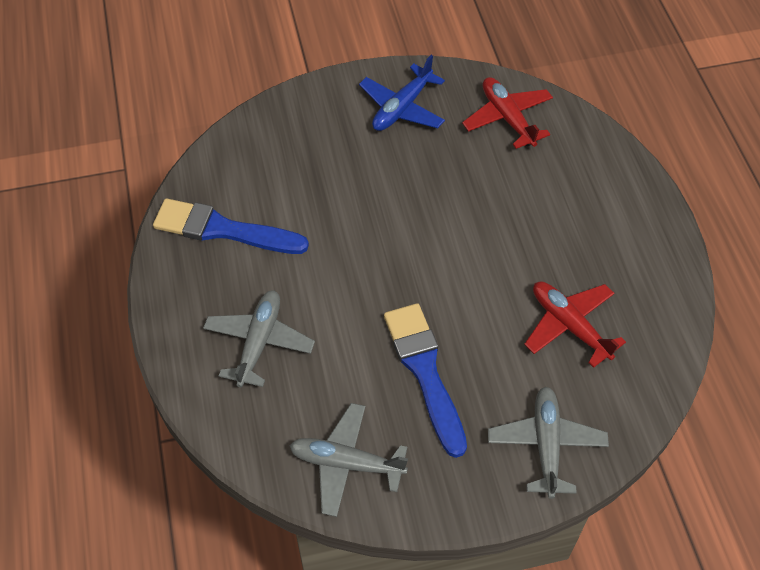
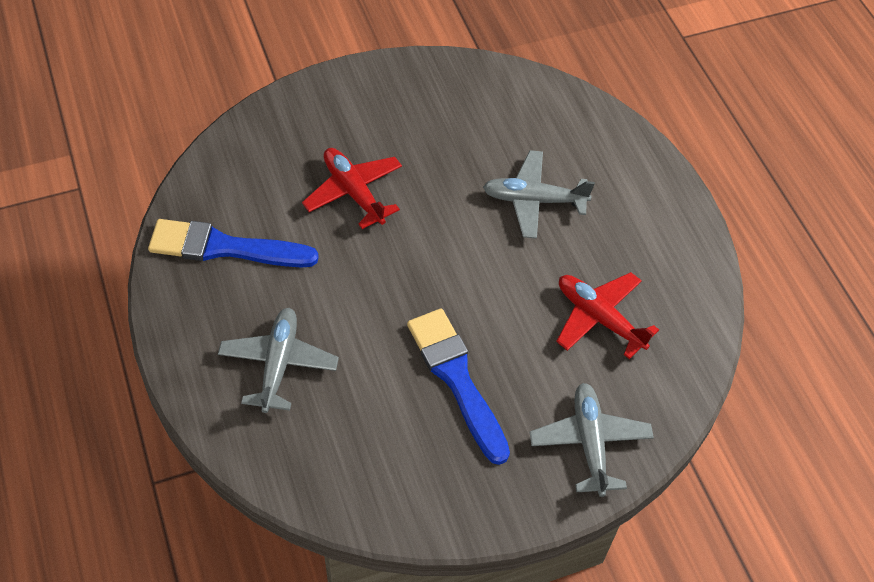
camera: 10 degrees left, 0 degrees up
grey plane [289,403,408,517] -> grey plane moved to [483,150,595,239]
blue plane [359,55,445,131] -> none
red plane [462,77,553,149] -> red plane moved to [302,148,402,229]

